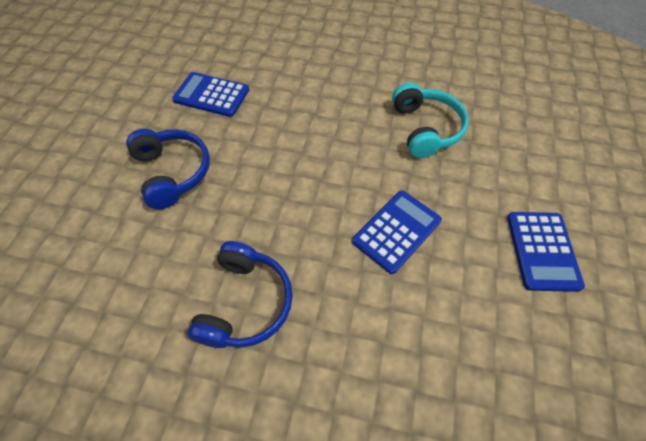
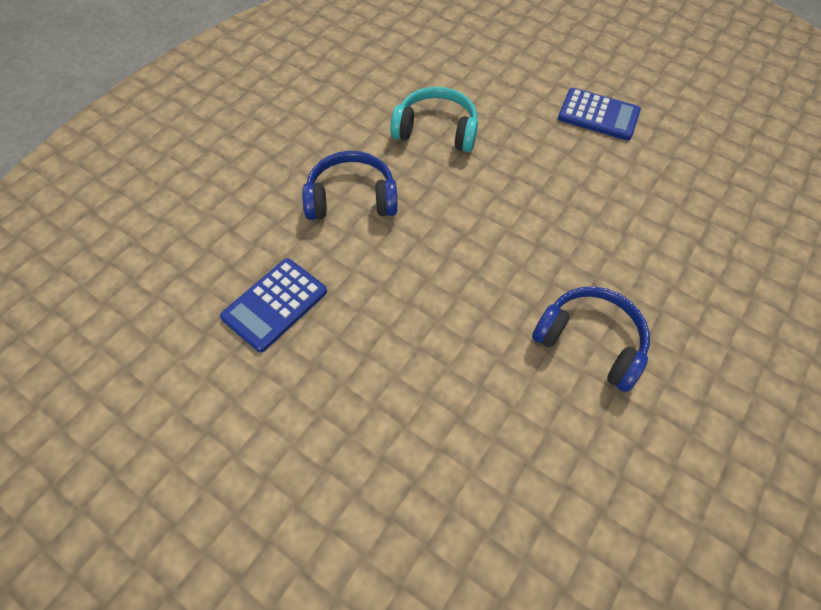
camera: 70 degrees left, 0 degrees up
blue headphones [126,129,210,209] -> blue headphones moved to [302,151,398,220]
blue calculator [352,190,442,274] -> none

